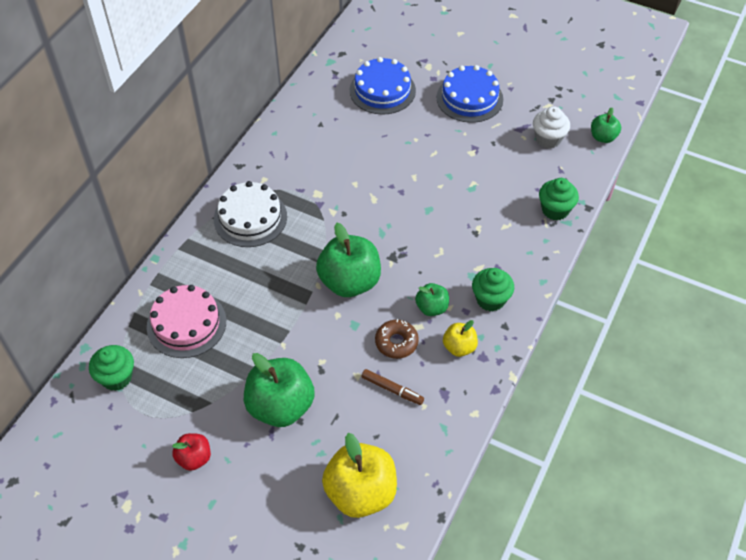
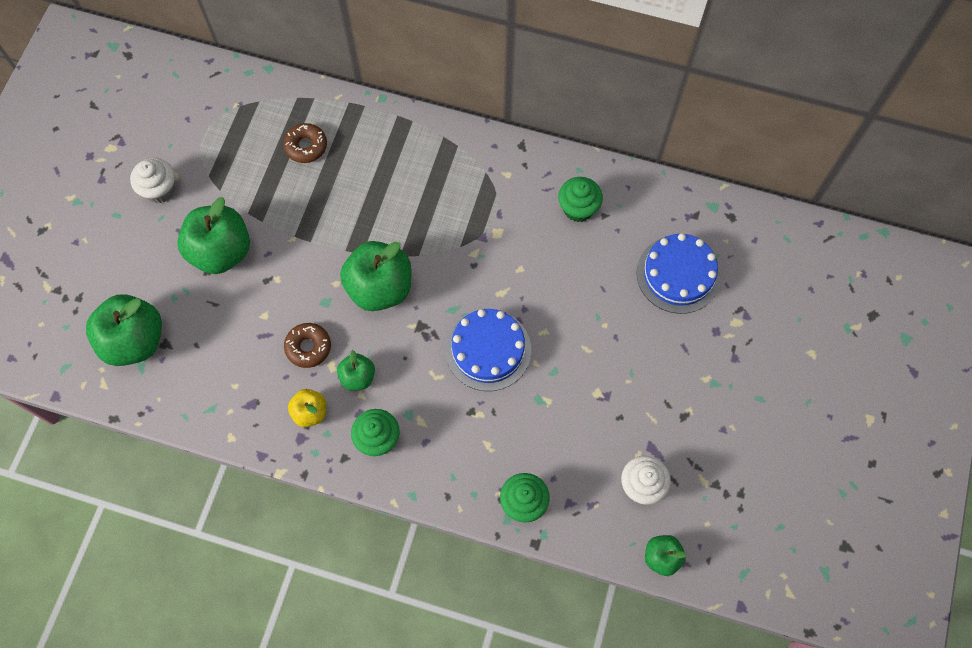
camera: 80 degrees right, 15 degrees up
green cupcake [89,345,134,391] -> green cupcake moved to [558,177,603,222]
pink cake [147,285,226,358] -> brown donut [283,123,327,163]
red apple [172,433,211,471] -> white cupcake [130,158,175,203]
white cake [214,181,287,247] -> none
yellow apple [322,433,397,518] -> green apple [86,294,162,366]
brown marker [361,369,424,405] -> none
blue cake [436,65,503,123] -> blue cake moved to [445,309,531,391]

